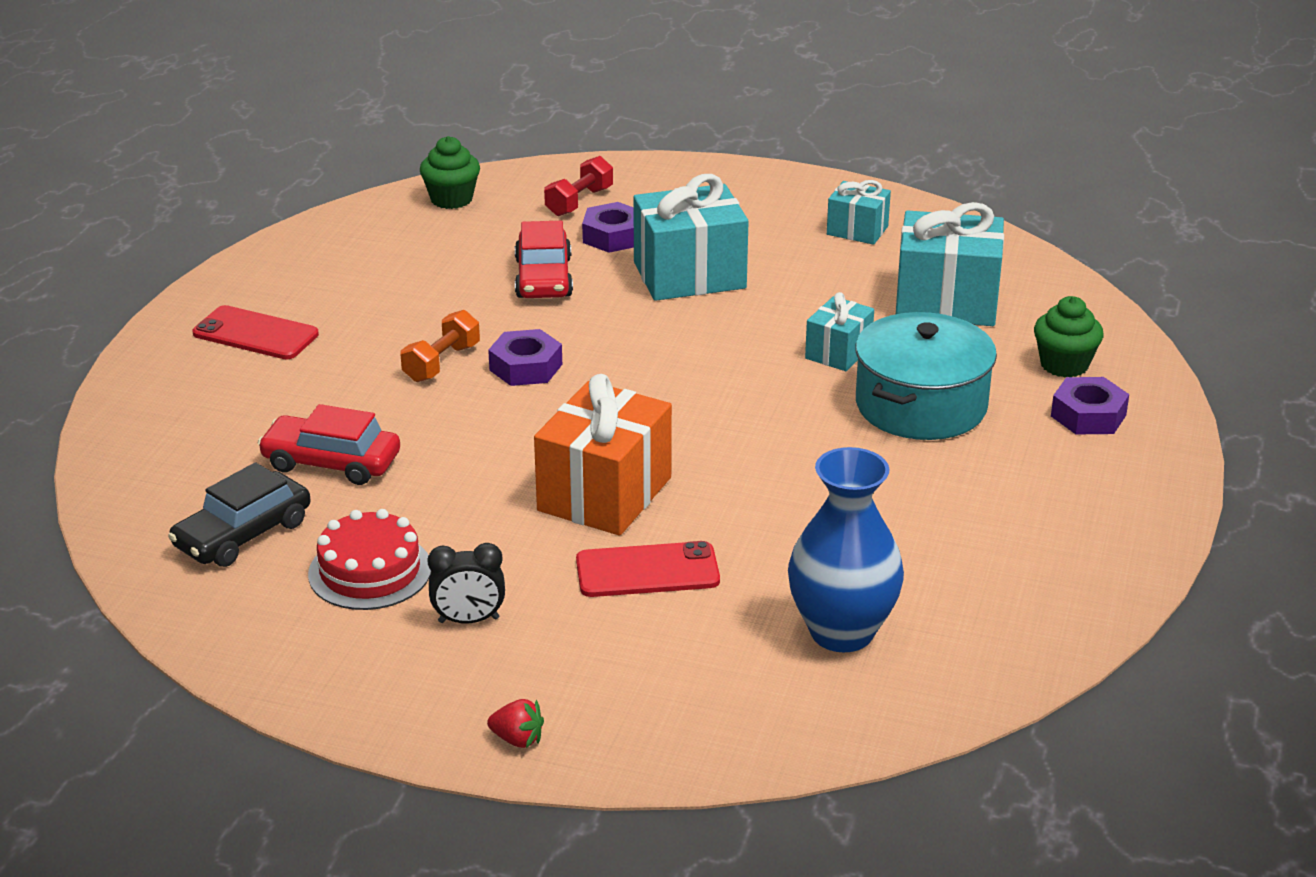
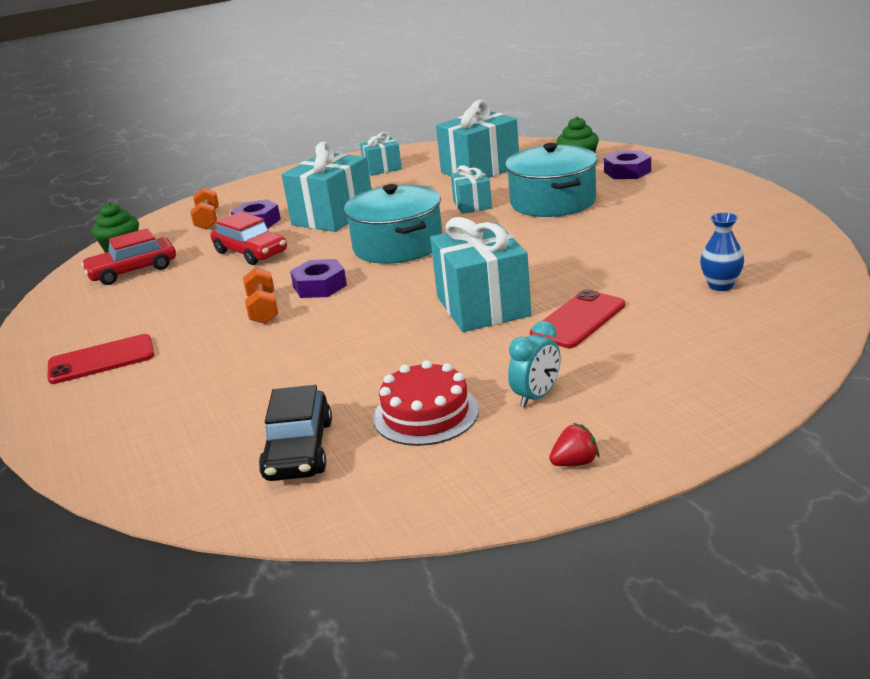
camera: 40 degrees left, 5 degrees down
red car [258,404,400,485] -> red car moved to [81,228,176,285]
black clock [428,543,505,623] -> turquoise clock [508,321,561,407]
red strawberry [487,699,544,748] -> red strawberry moved to [549,423,599,466]
orange gift [534,374,672,536] -> turquoise gift [430,217,531,332]
red dumbbell [544,156,613,216] -> orange dumbbell [190,187,219,230]
blue vase [788,447,904,652] -> blue vase [700,212,744,291], size x0.52
none -> turquoise pot [344,184,442,264]

